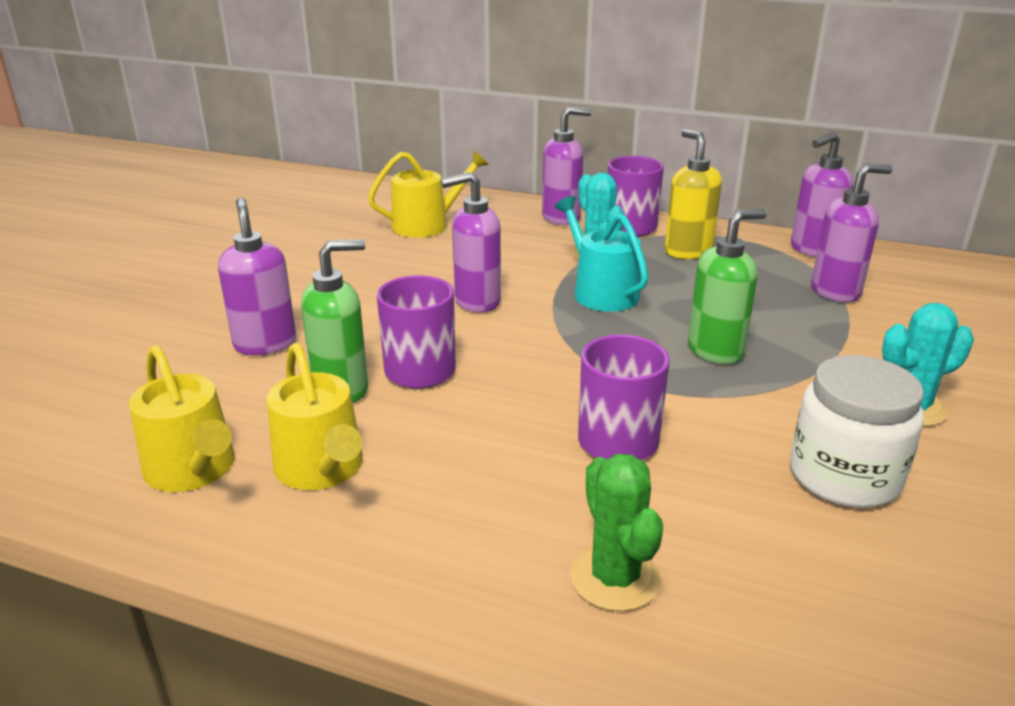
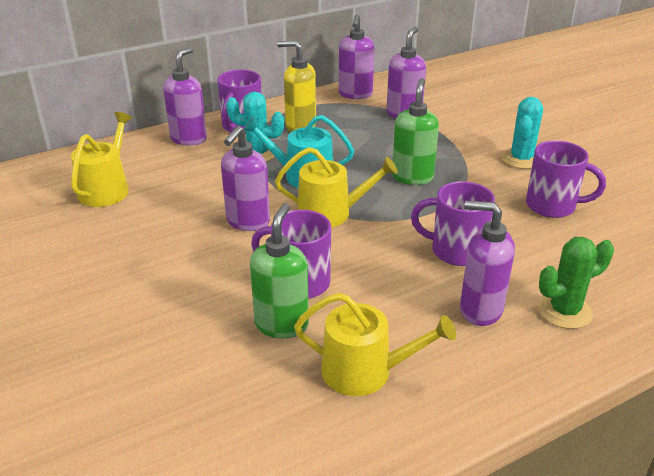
camera: 50 degrees left, 5 degrees up
yellow watering can [129,345,235,492] -> yellow watering can moved to [275,147,398,227]
purple soap dispenser [218,198,296,355] -> purple soap dispenser moved to [460,201,515,326]
green cactus [570,454,663,612] -> green cactus turned 45 degrees counterclockwise [538,237,614,329]
white jar [790,355,924,508] -> purple mug [526,141,606,218]

